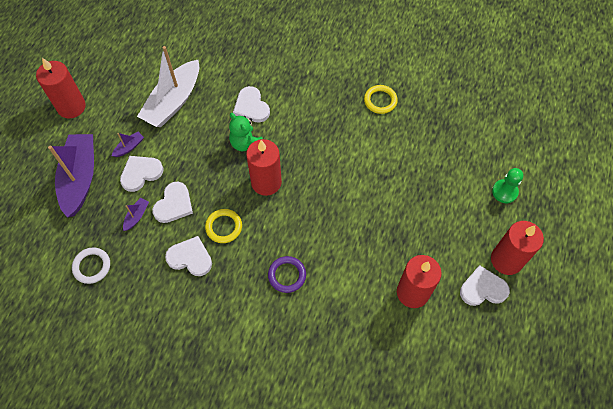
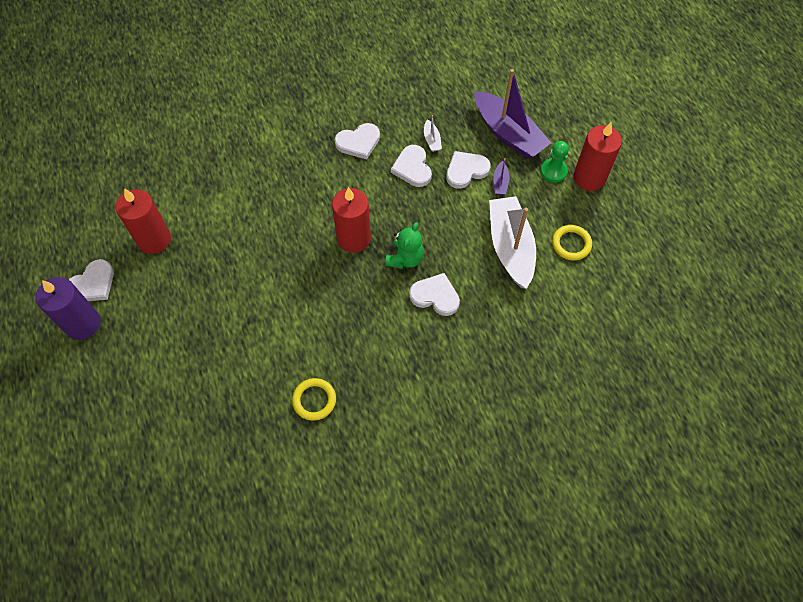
camera: 140 degrees right, 0 degrees up
white ring [72,247,110,284] -> none
white heart [120,156,164,192] -> white heart turned 135 degrees counterclockwise [446,151,491,189]
purple boat [123,198,149,231] -> white boat [424,115,442,152]
yellow ring [205,209,242,243] -> yellow ring moved to [552,225,592,260]
green teddy bear [229,113,263,151] -> green teddy bear turned 105 degrees clockwise [385,222,424,269]
purple ring [268,256,306,293] -> none
red candle [491,221,544,275] -> purple candle [36,277,101,340]
green pawn [492,168,523,203] -> green pawn moved to [540,141,569,183]

